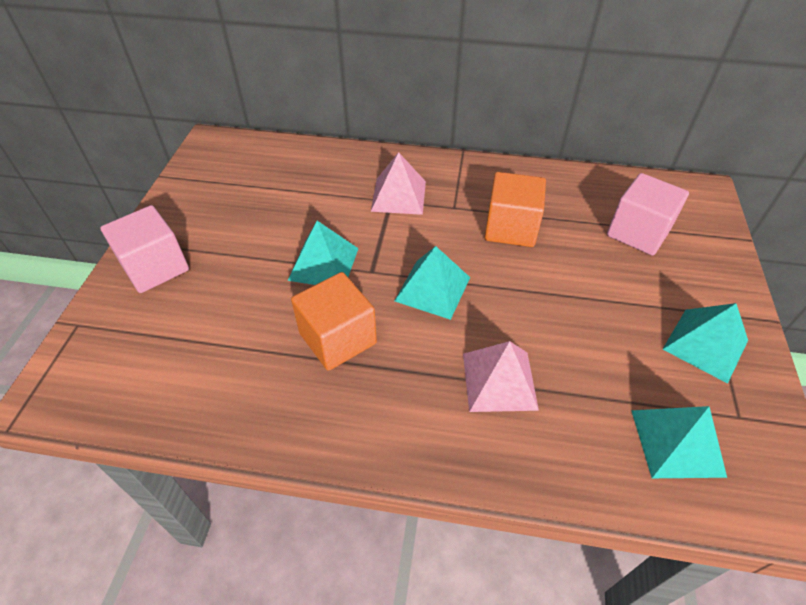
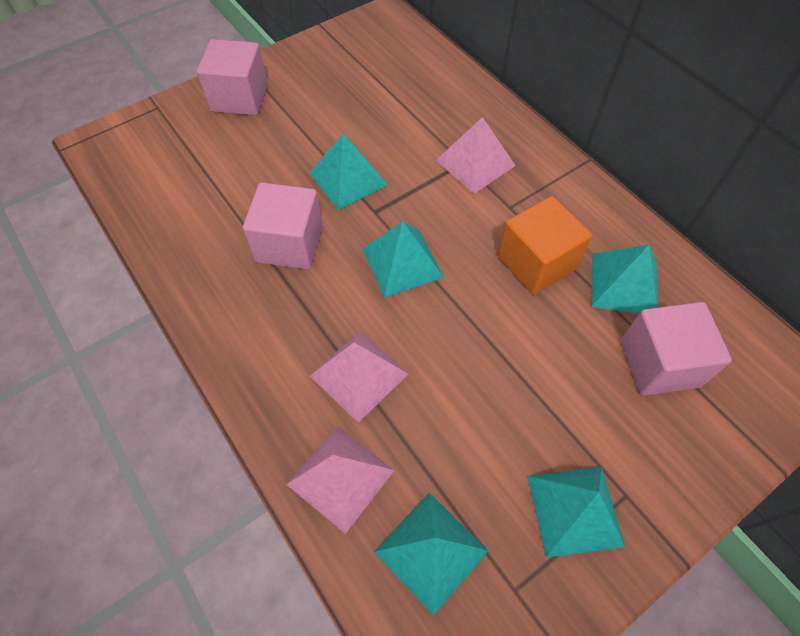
camera: 45 degrees right, 10 degrees up
orange cube [291,272,377,371] -> pink cube [243,182,323,270]
none -> pink pyramid [286,426,395,534]
none -> turquoise pyramid [591,245,658,314]

